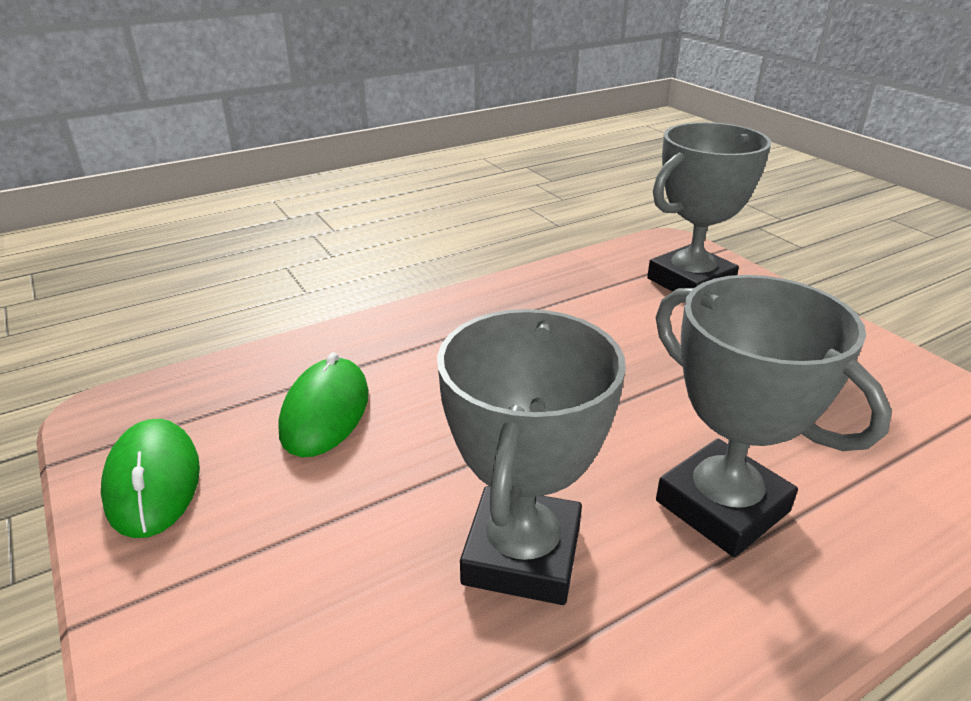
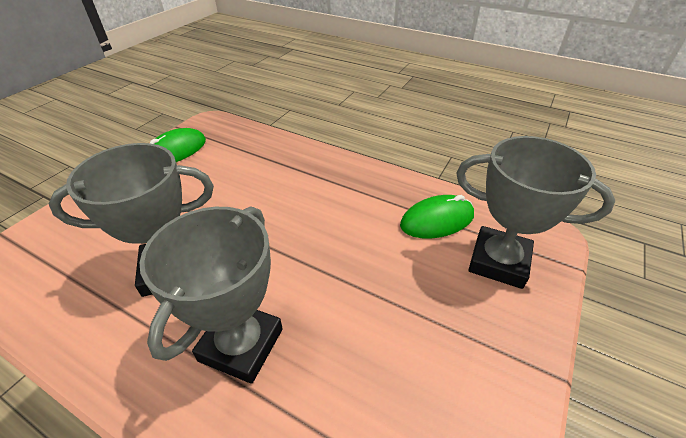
camera: 60 degrees right, 10 degrees up
green mouse [279,352,369,457] -> green mouse moved to [400,195,474,239]

